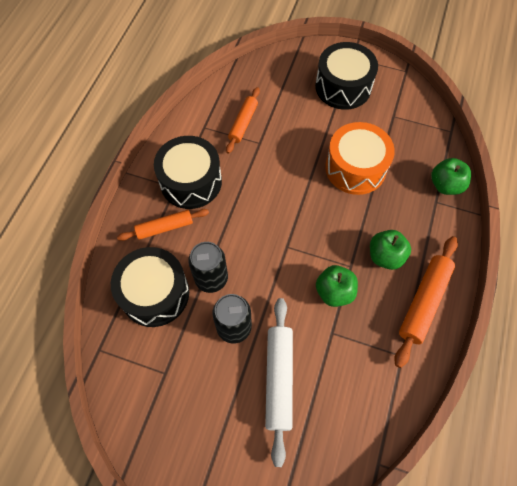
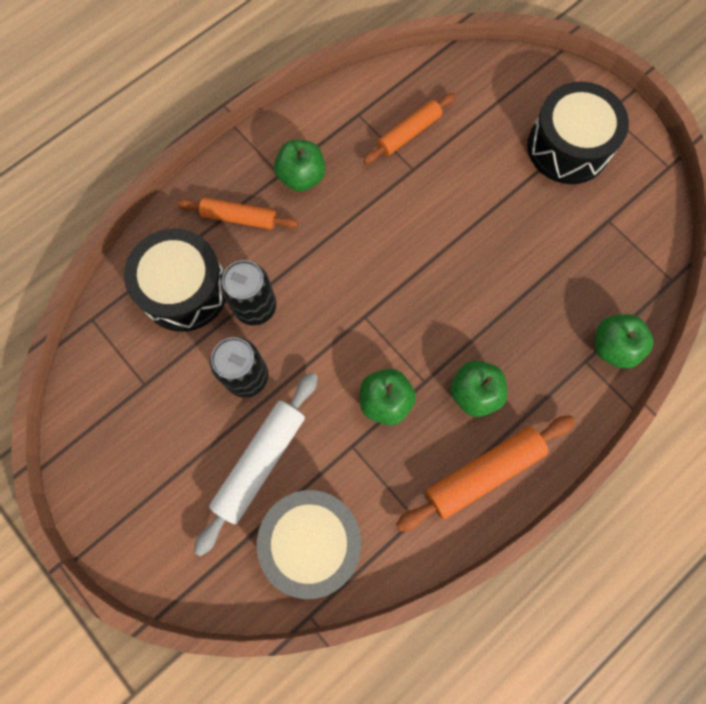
camera: 30 degrees right, 10 degrees up
black drum [154,136,222,209] -> green apple [274,140,326,192]
orange drum [325,122,395,195] -> none
none -> grey drum [257,490,361,599]

